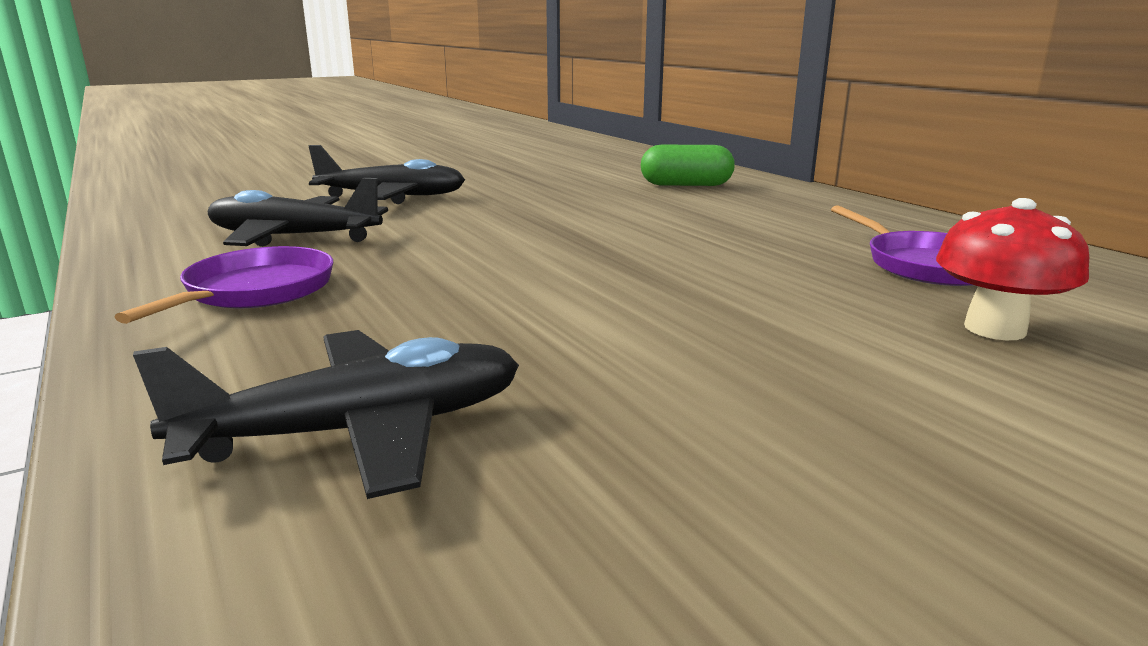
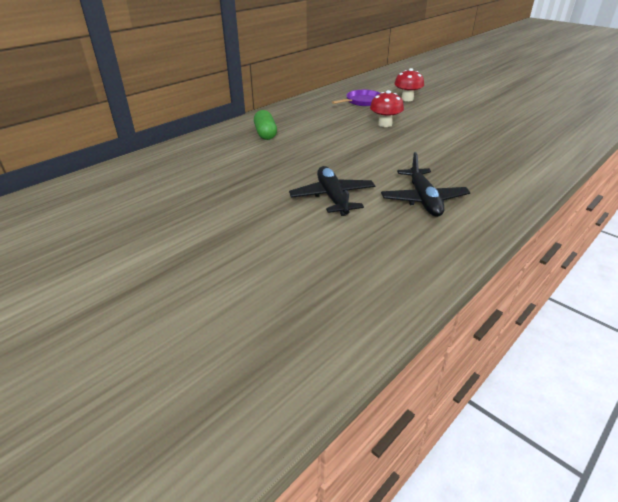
camera: 105 degrees left, 15 degrees up
purple pan [115,246,333,324] -> none
black plane [133,330,519,499] -> none
none -> red mushroom [370,90,404,127]

